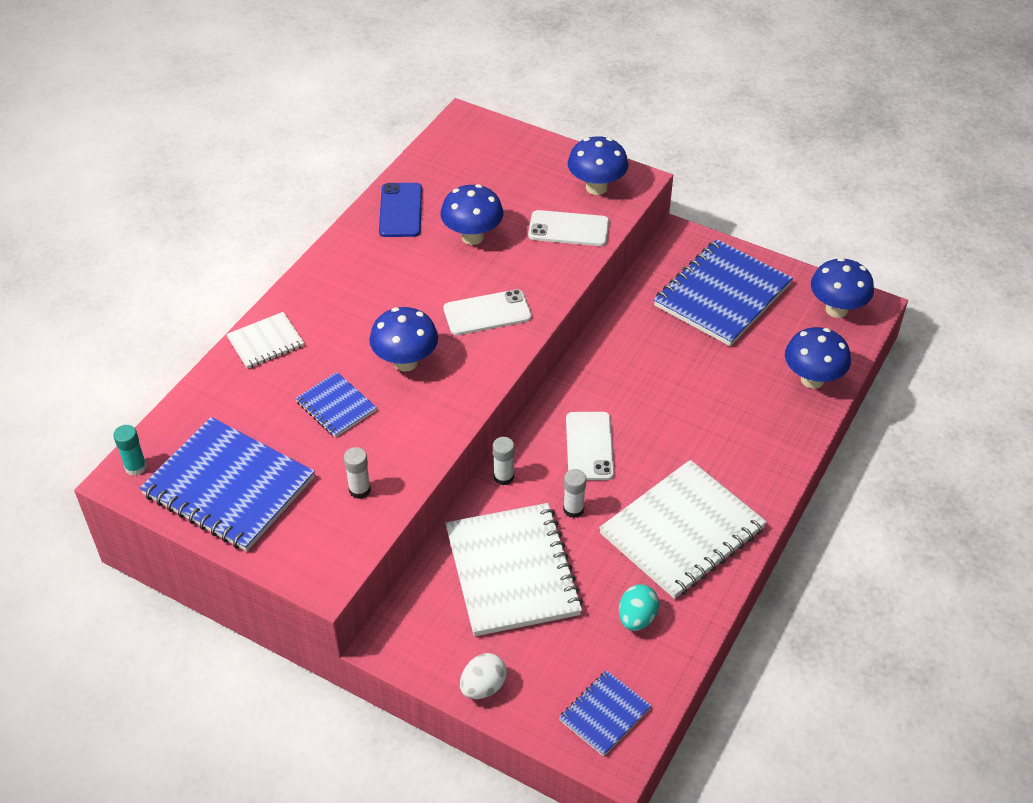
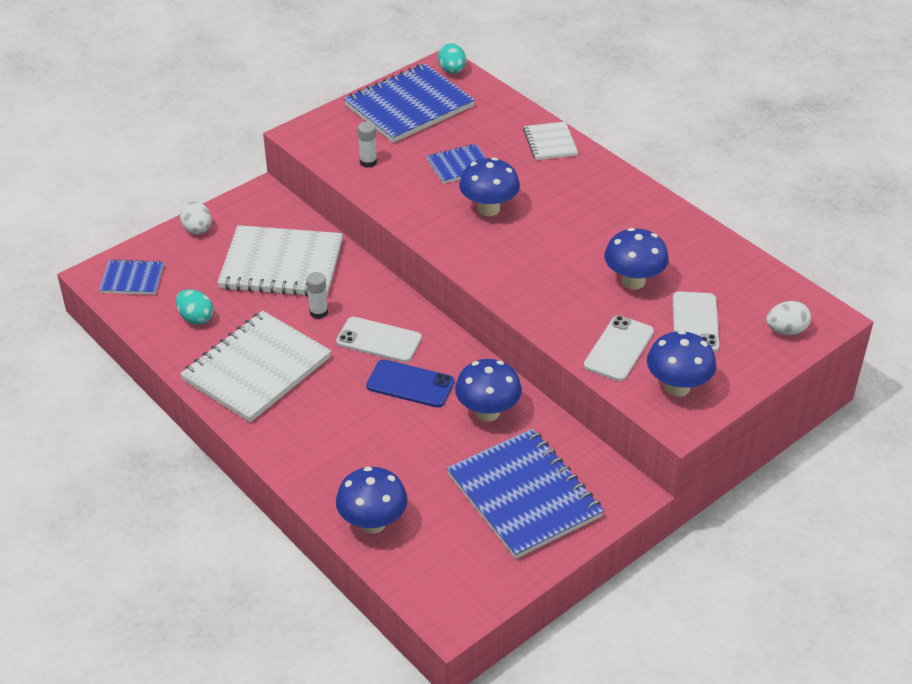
camera: 110 degrees right, 5 degrees down
turquoise glue stick [113,425,147,476] -> turquoise egg [438,43,466,74]
blue phone [379,183,422,237] -> blue phone moved to [366,360,454,408]
white phone [443,289,532,335] -> white phone moved to [673,291,719,352]
white glue stick [493,437,514,485] -> none
blue notebook [559,670,652,757] -> blue notebook turned 60 degrees counterclockwise [99,259,164,295]
white notebook [599,460,767,599] -> white notebook turned 60 degrees clockwise [180,311,331,422]
blue mushroom [811,258,874,318] -> blue mushroom moved to [455,359,522,421]
none -> white egg [766,301,811,335]

